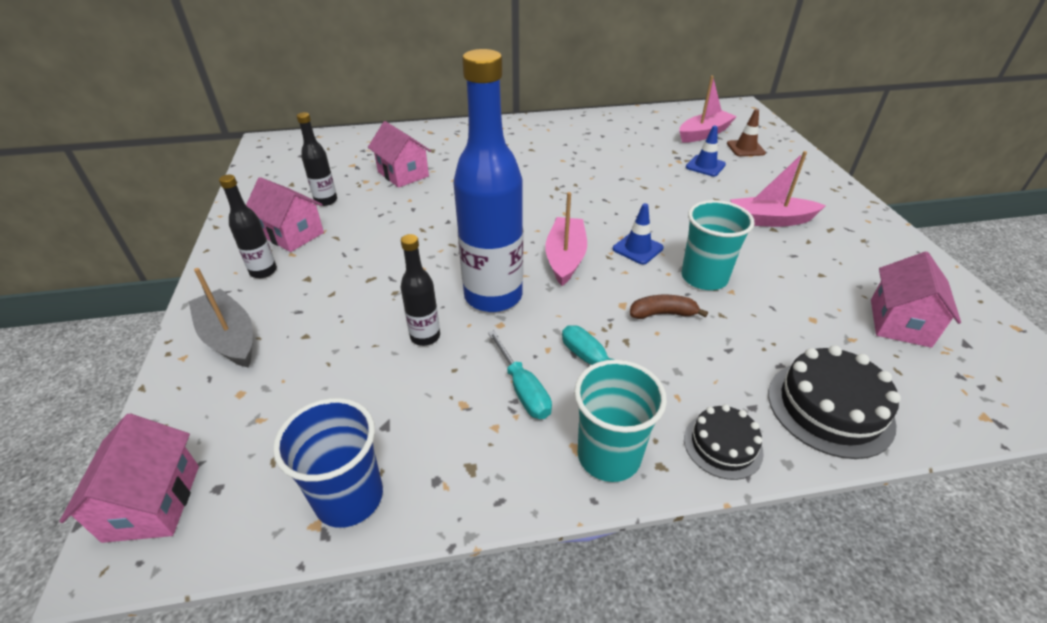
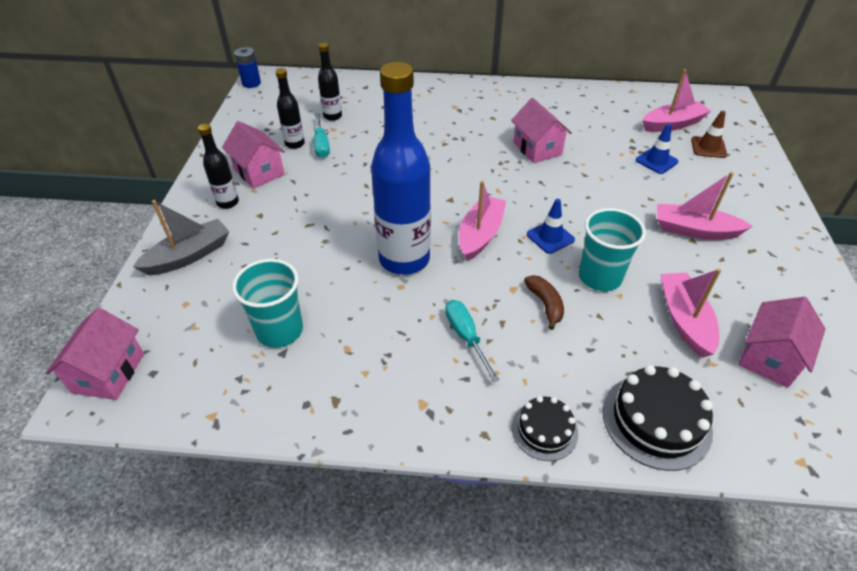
camera: 15 degrees right, 5 degrees up
grey boat [188,268,253,367] -> grey boat turned 75 degrees clockwise [133,200,230,275]
blue cup [273,398,383,528] -> none
pink house [368,121,431,188] -> pink house moved to [511,98,572,163]
black bottle [400,234,440,346] -> black bottle moved to [318,42,342,121]
turquoise screwdriver [488,330,552,419] -> turquoise screwdriver moved to [314,113,330,158]
turquoise cup [574,360,667,482] -> turquoise cup moved to [232,259,303,348]
brown banana [630,295,708,319] -> brown banana turned 60 degrees clockwise [524,275,564,330]
none -> blue battery [234,47,261,88]
none -> pink boat [660,268,721,358]

